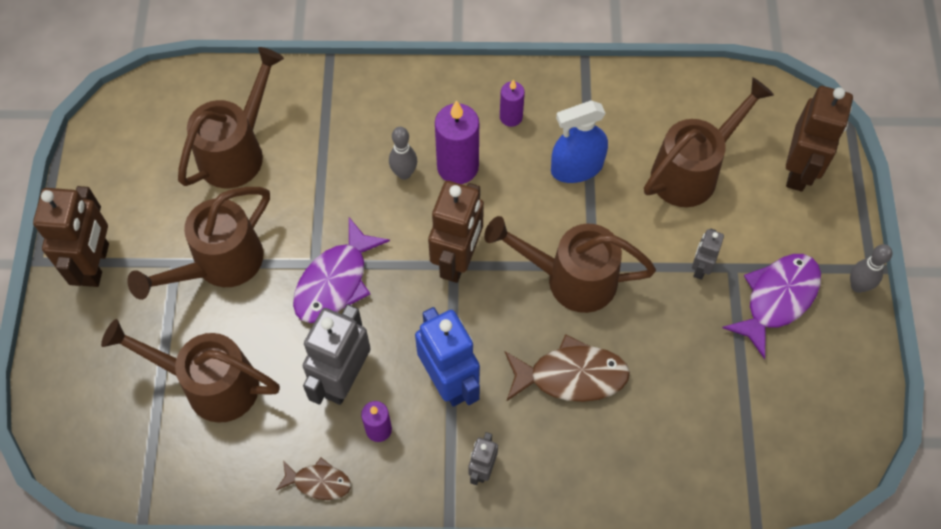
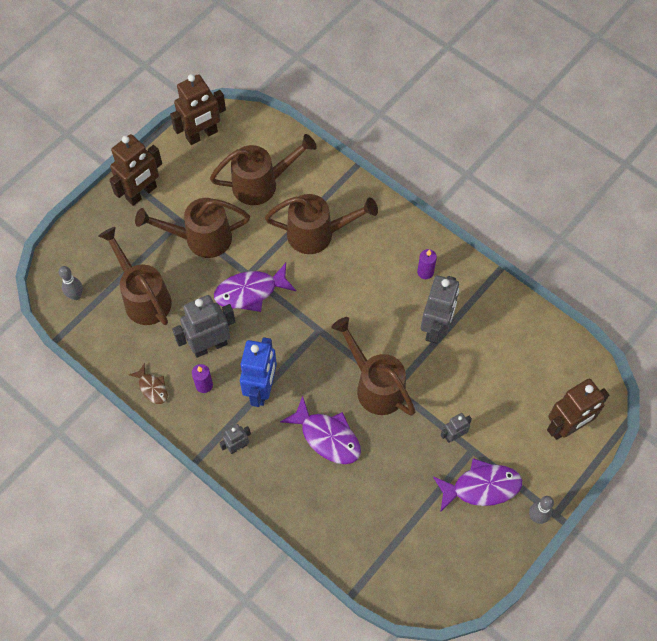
camera: 40 degrees right, 0 degrees up
grey bowling pin [389,127,417,180] -> grey bowling pin moved to [59,266,83,300]
brown robot [428,181,484,283] -> brown robot moved to [170,74,226,145]
purple candle [435,100,479,184] -> none
brown fish [505,334,630,402] -> purple fish [280,396,361,464]
blue spray bottle [551,100,608,183] -> grey robot [421,275,459,344]
brown watering can [644,77,774,207] -> brown watering can moved to [265,194,378,254]

